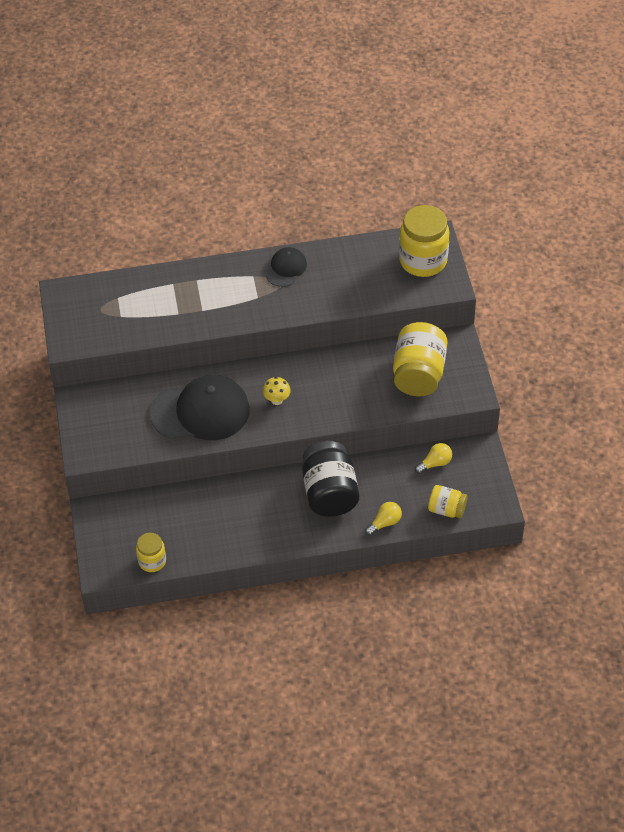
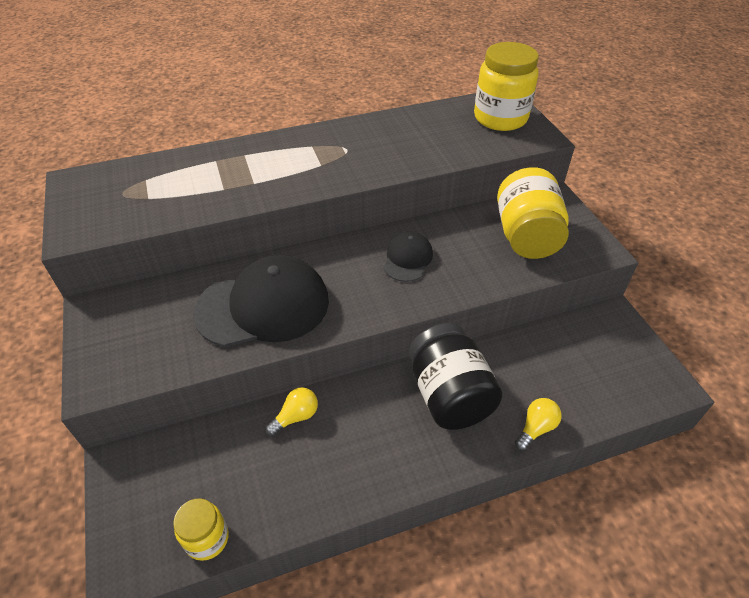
camera: 10 degrees left, 5 degrees down
yellow mushroom [263,377,291,405] -> none
black cap [266,247,307,287] -> black cap moved to [383,232,433,282]
yellow light bulb [415,443,452,474] -> yellow light bulb moved to [266,387,318,436]
yellow jar [428,485,468,518] -> none

